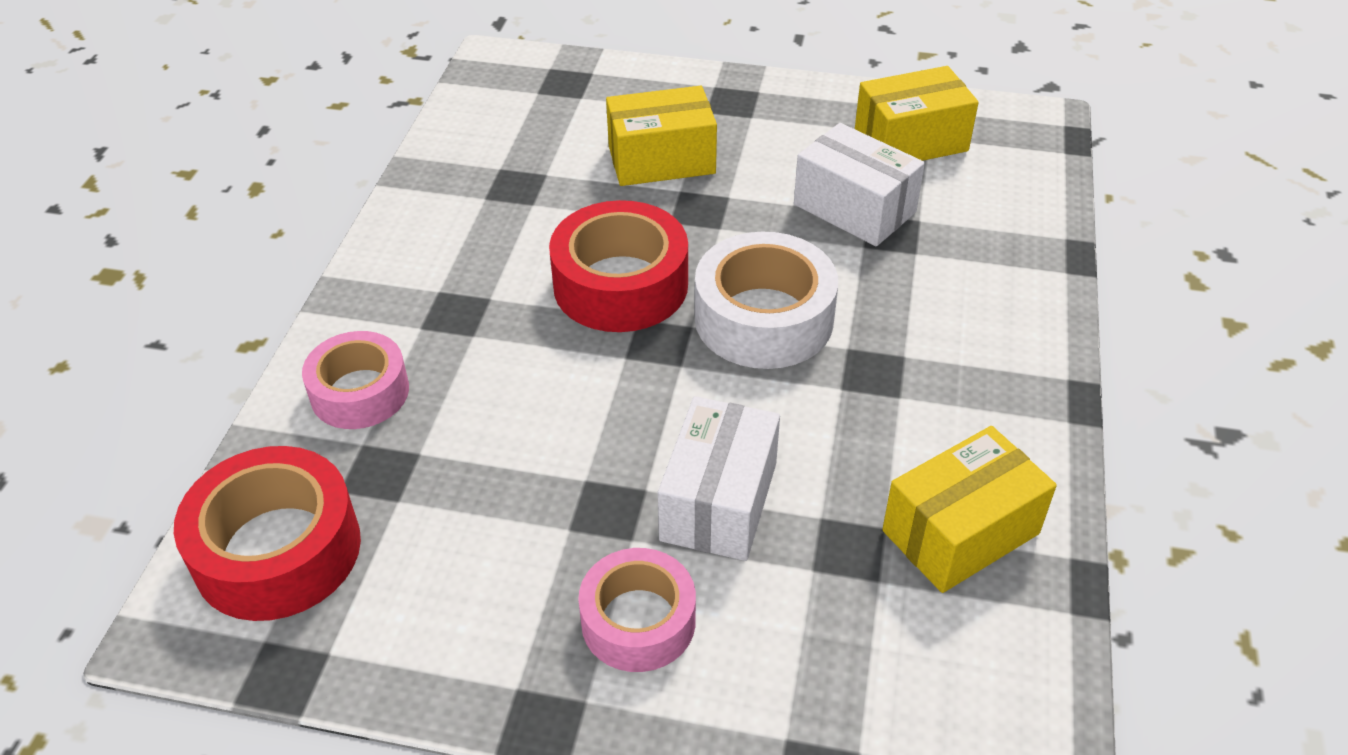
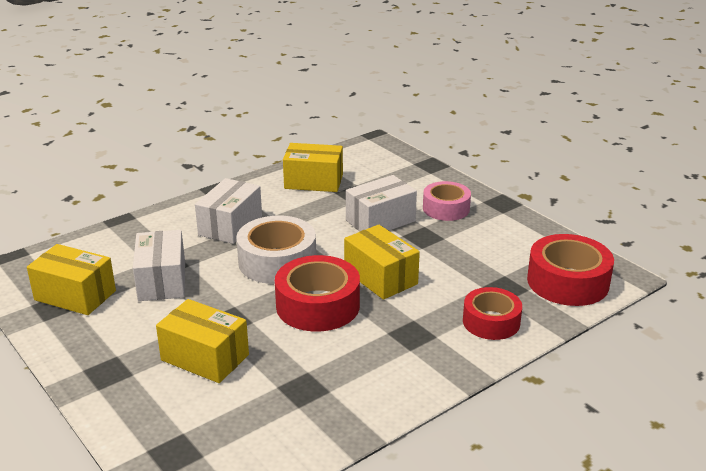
camera: 140 degrees left, 15 degrees down
pink tape [302,331,409,429] -> red tape [463,287,522,340]
none -> white box [195,178,262,244]
none -> yellow box [344,224,420,300]

